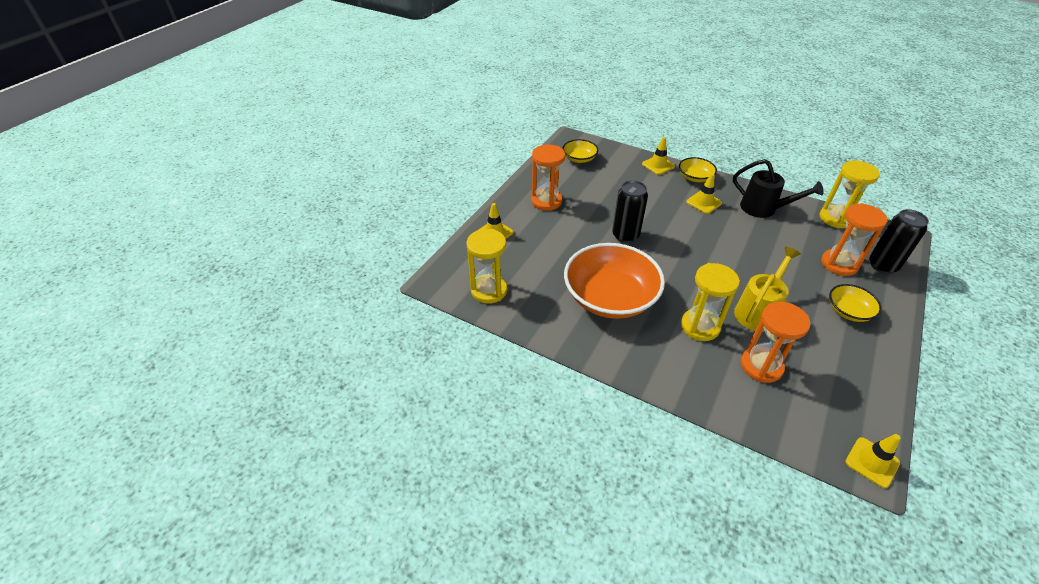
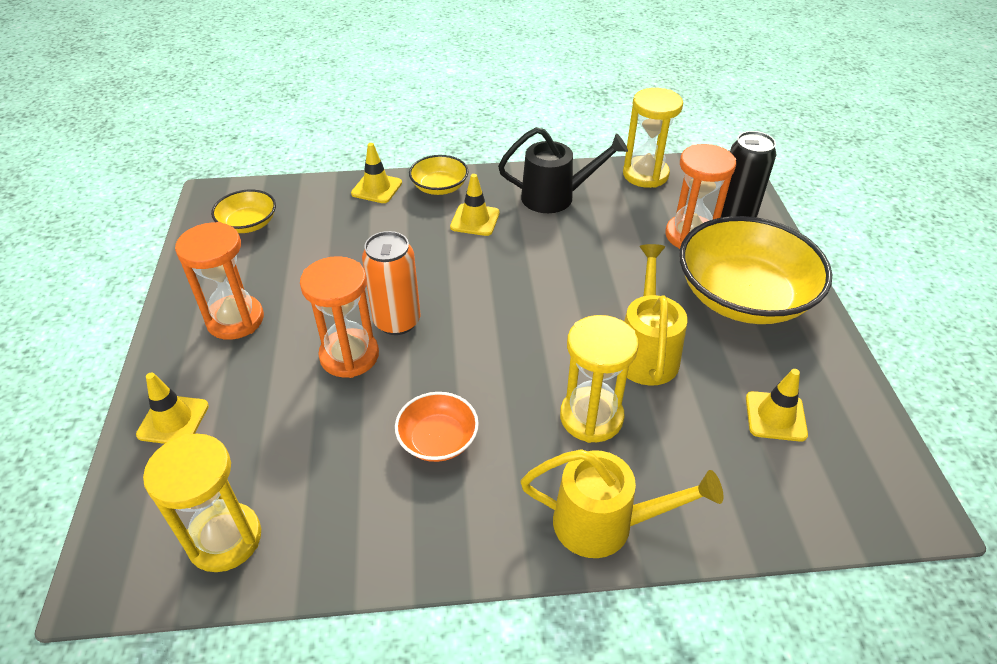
camera: 35 degrees left, 0 degrees up
orange bowl [564,243,665,319] -> orange bowl [395,392,479,462], size x0.48
black can [612,180,648,243] -> orange can [362,231,420,335]
orange hourglass [741,302,810,383] -> orange hourglass moved to [300,256,379,378]
yellow bowl [829,284,882,322] -> yellow bowl [679,216,832,324], size x2.08
yellow traffic cone [845,434,900,488] -> yellow traffic cone moved to [746,369,808,442]
none -> yellow watering can [521,449,723,558]

